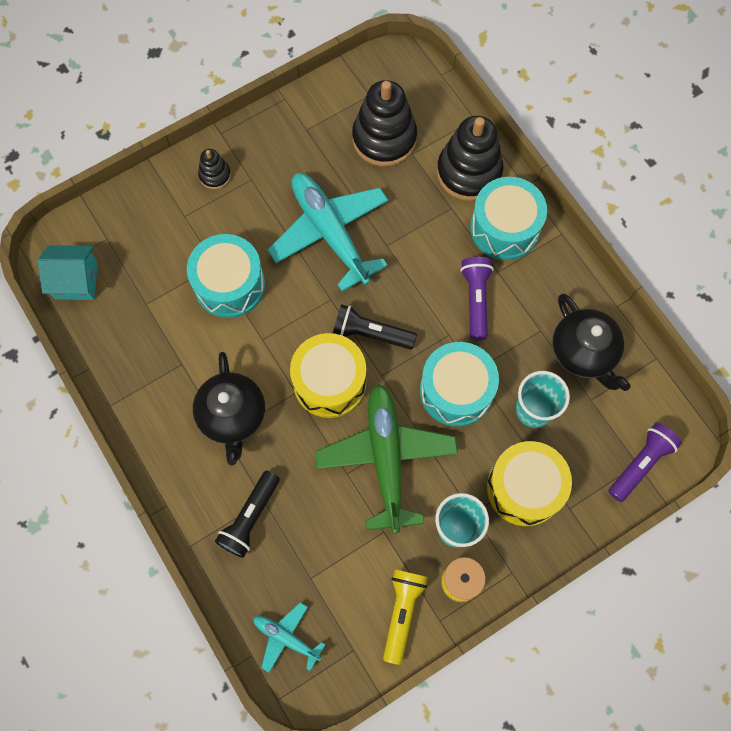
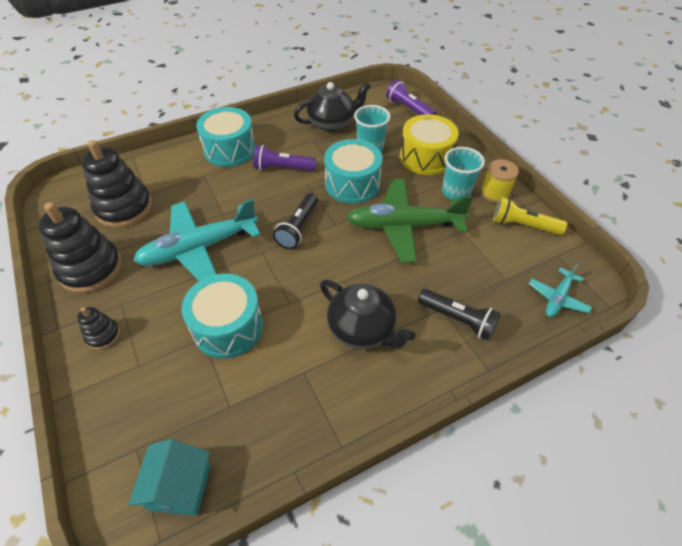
camera: 85 degrees left, 20 degrees down
black teapot [193,352,265,465] -> black teapot turned 45 degrees clockwise [320,280,416,349]
yellow drum [290,333,366,418] -> none
black stacking toy [437,116,504,201] -> black stacking toy moved to [38,202,122,293]

